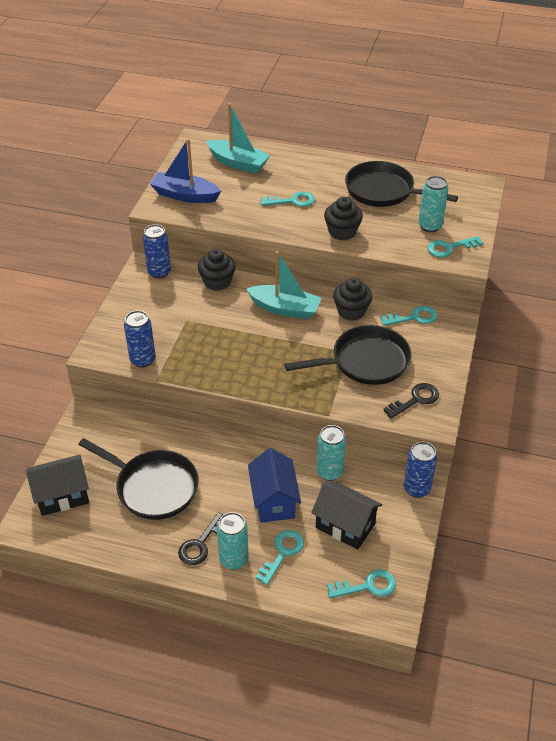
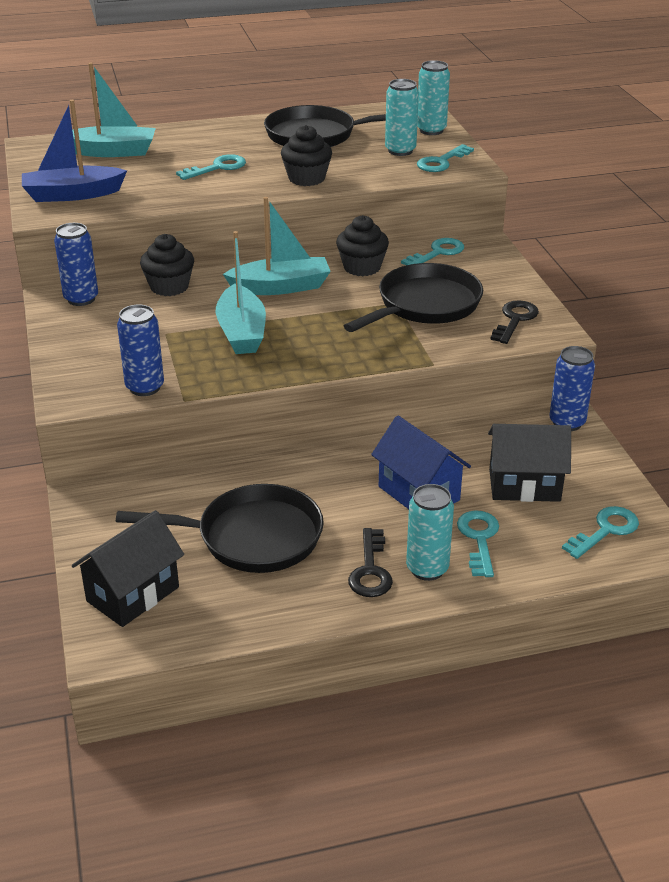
camera: 30 degrees left, 10 degrees down
turquoise can [316,425,346,481] -> turquoise can moved to [417,60,450,135]
none -> turquoise boat [215,231,266,354]

